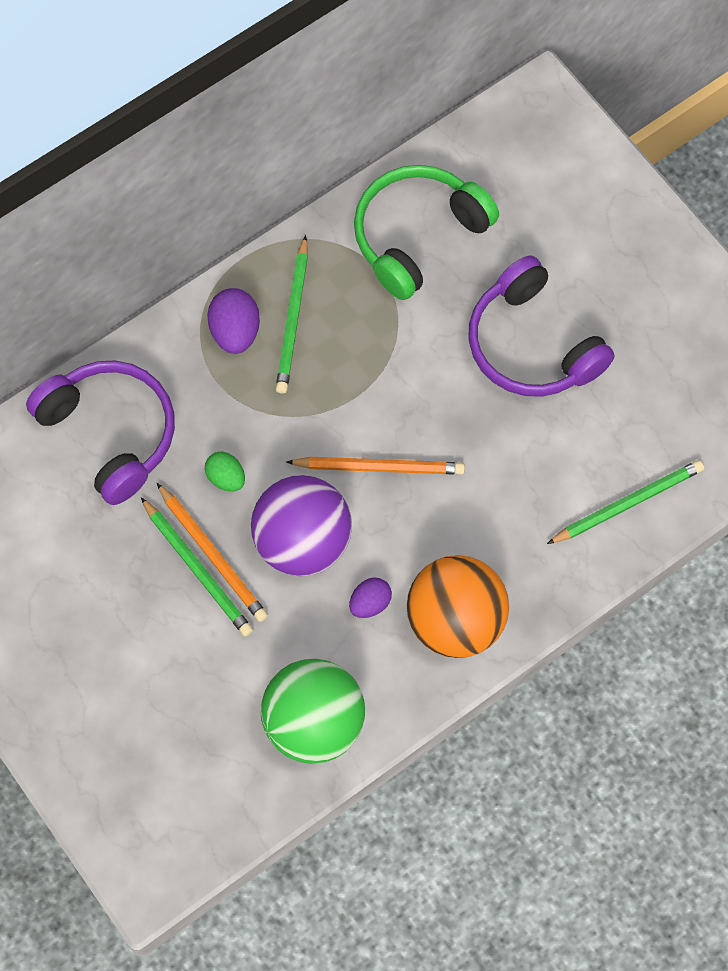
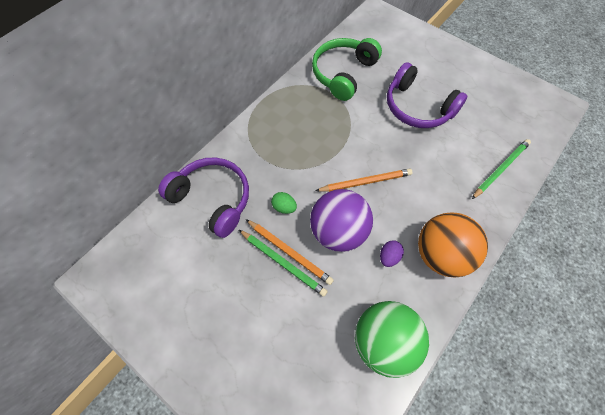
camera: 15 degrees left, 5 degrees down
purple egg [207,288,260,354] -> none
green pencil [276,235,308,394] -> none

